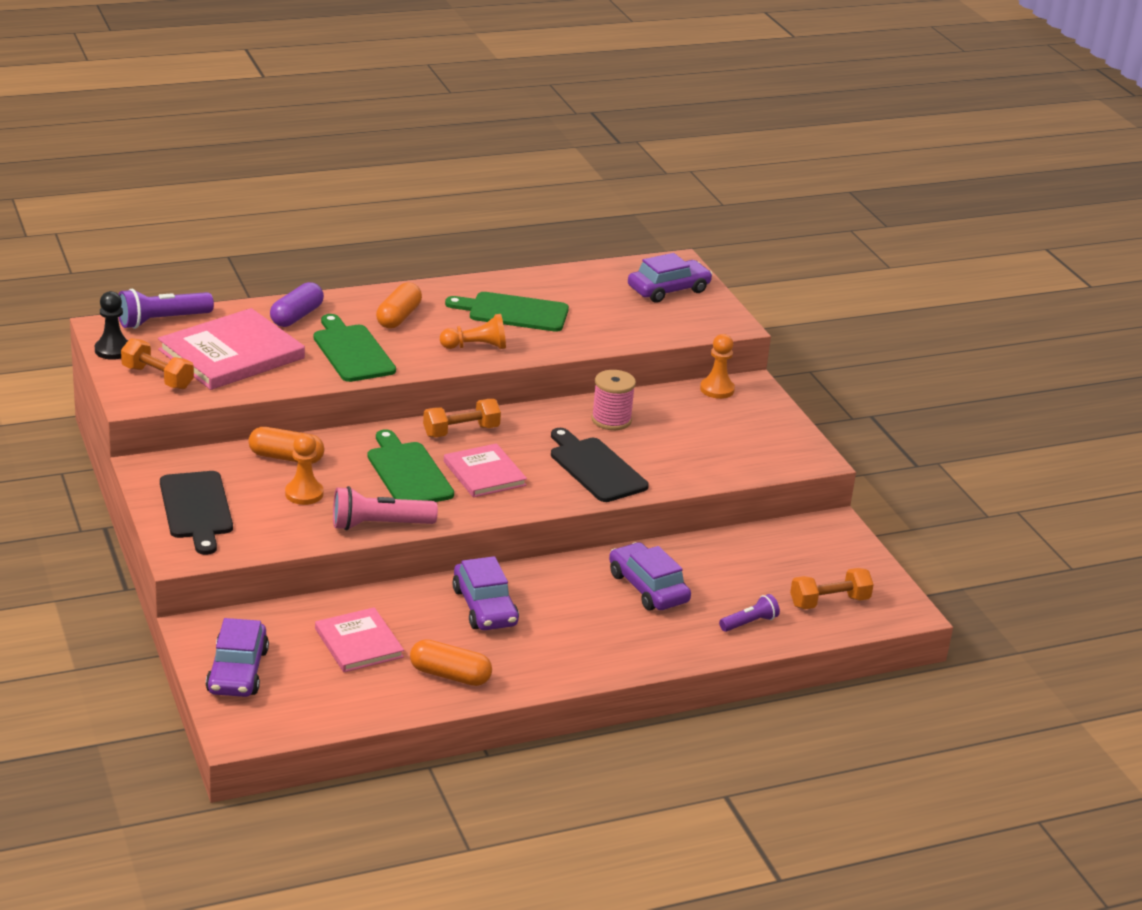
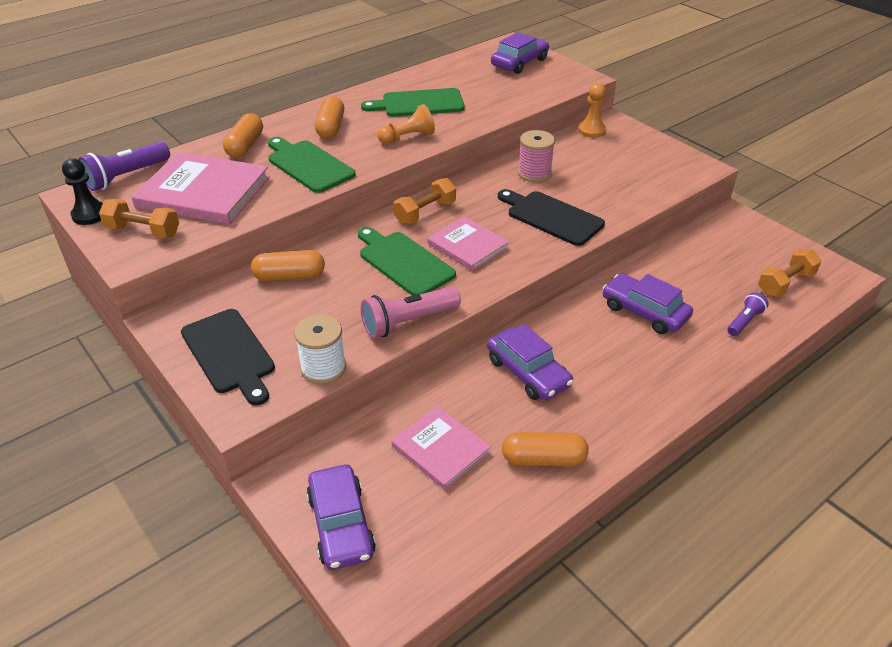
camera: 15 degrees left, 10 degrees up
pink book [158,308,305,390] -> pink book turned 75 degrees clockwise [131,152,270,225]
purple capsule [270,282,324,327] -> orange capsule [223,113,263,158]
orange pawn [285,434,324,505] -> none
none -> white spool [294,315,346,384]

